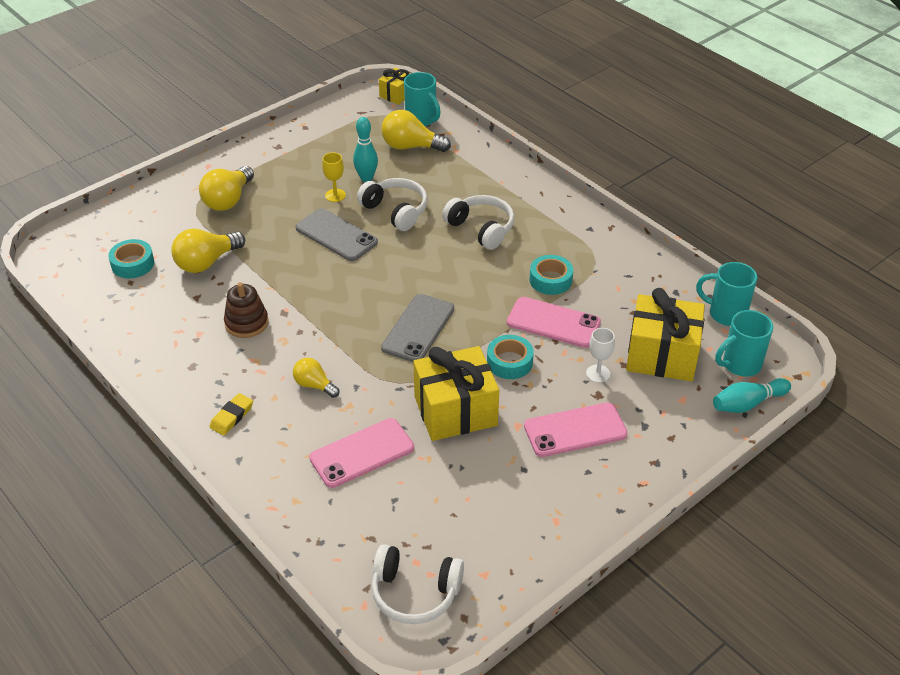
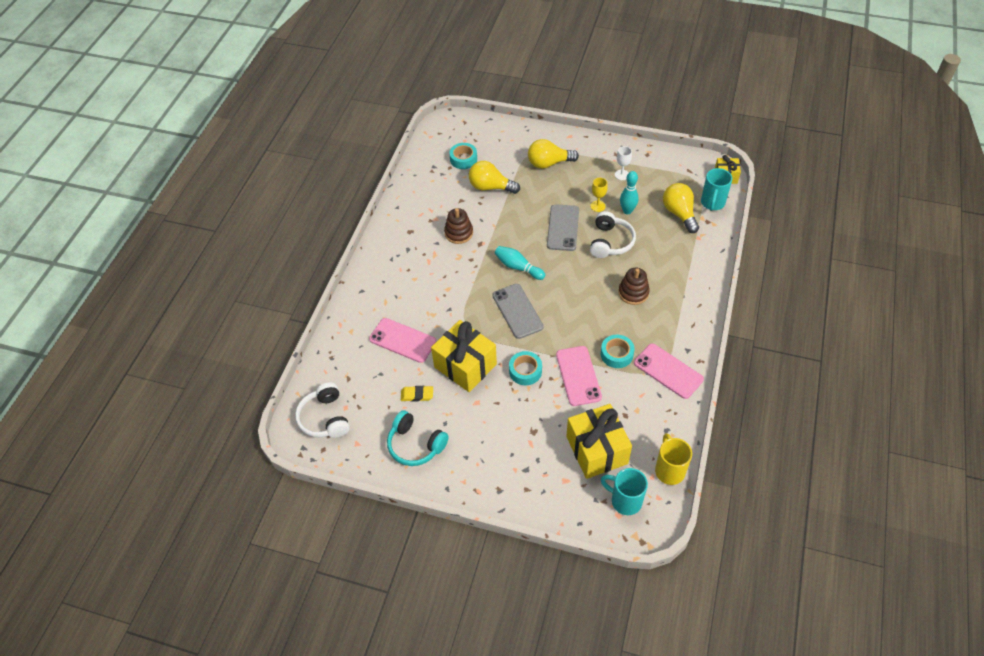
camera: 60 degrees right, 10 degrees up
yellow eraser [210,393,253,435] -> yellow eraser moved to [401,386,433,402]
yellow light bulb [293,358,339,398] -> none
grey phone [381,294,454,362] -> grey phone turned 75 degrees clockwise [492,284,544,339]
white headphones [442,195,515,250] -> brown stacking toy [618,268,650,305]
pink phone [524,402,628,457] -> pink phone moved to [634,344,704,399]
white goblet [586,328,615,383] -> white goblet moved to [615,146,632,180]
turquoise mug [696,262,757,326] -> yellow mug [655,433,692,485]
turquoise bowling pin [713,378,791,413] -> turquoise bowling pin moved to [495,246,545,280]
none -> turquoise headphones [387,410,449,466]

